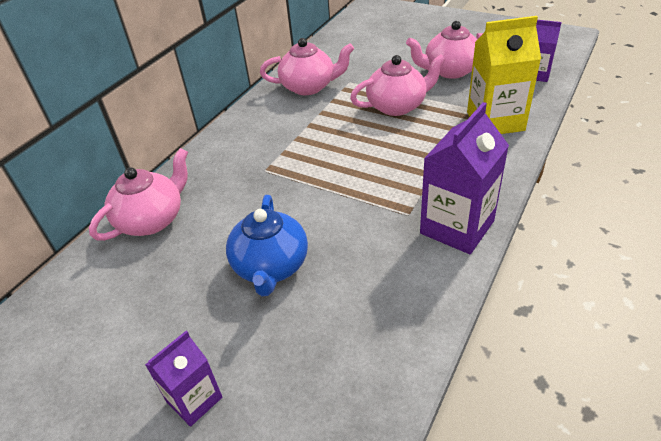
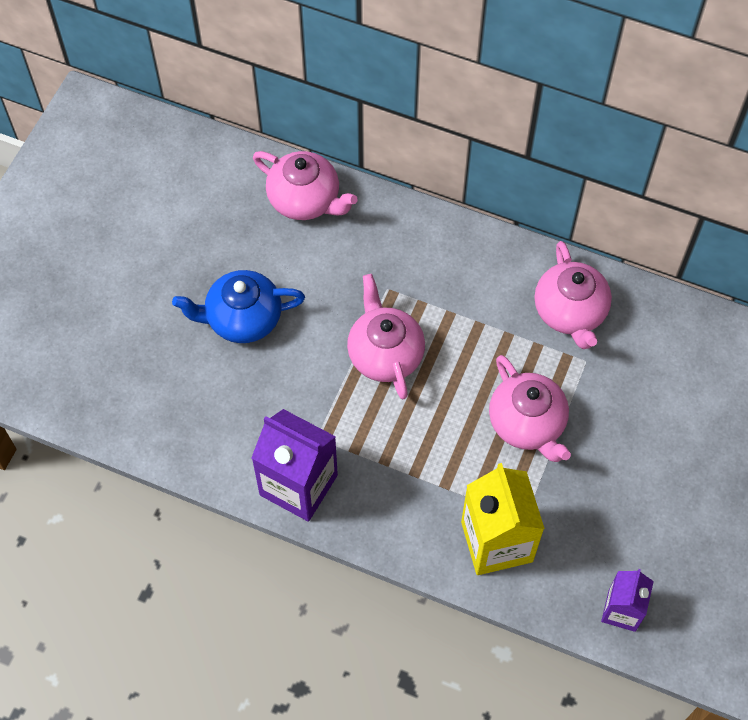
camera: 80 degrees right, 20 degrees up
purple carton [145,331,222,427] -> none
pink teapot [406,21,483,79] -> pink teapot moved to [347,274,425,399]

